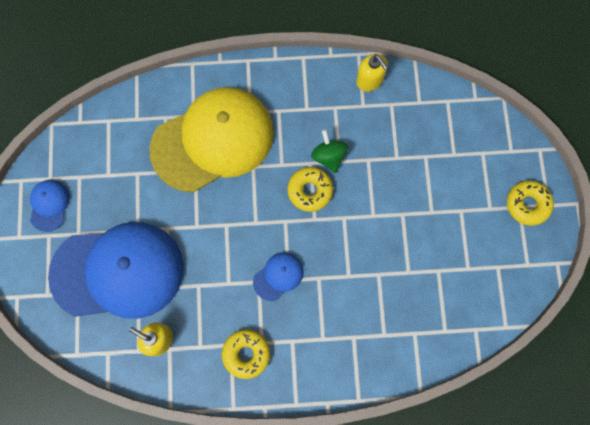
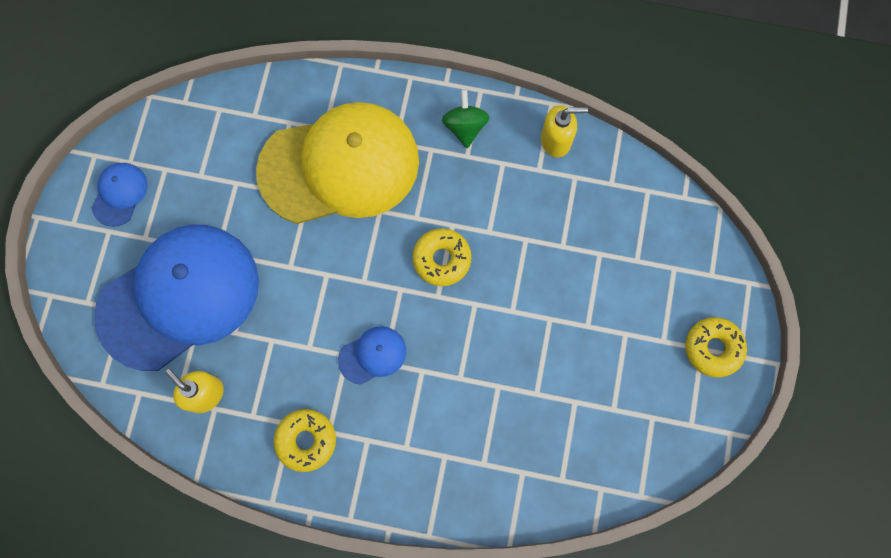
camera: 15 degrees right, 0 degrees up
blue cap [48,222,184,319] -> blue cap turned 45 degrees counterclockwise [94,224,259,371]
green spinning top [311,129,348,173] -> green spinning top moved to [442,89,489,148]
yellow soap dispenser [356,54,388,92] -> yellow soap dispenser turned 75 degrees counterclockwise [541,105,588,157]

